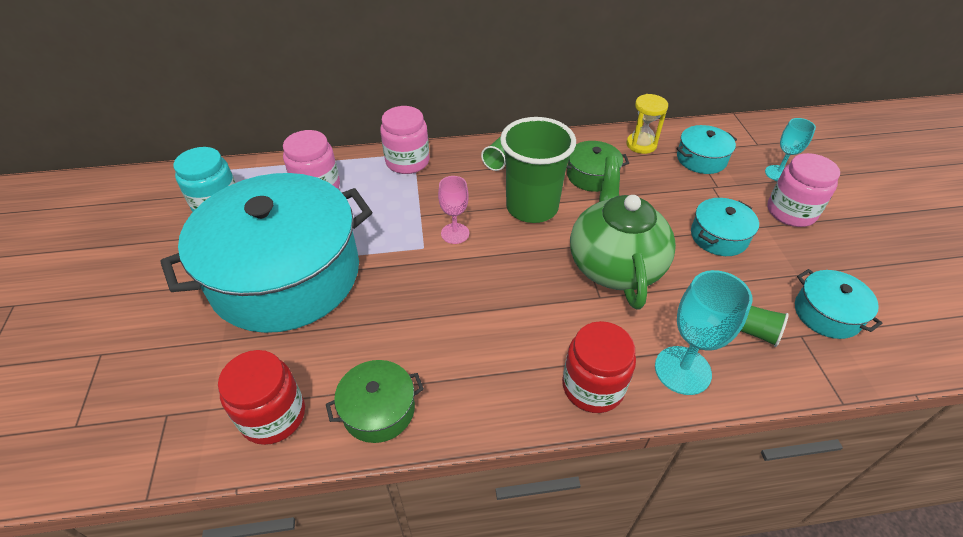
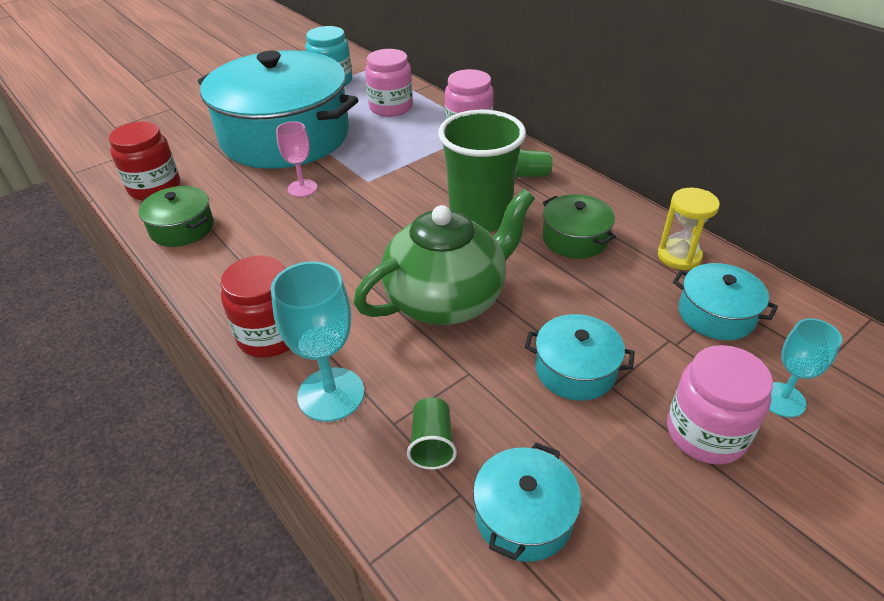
camera: 60 degrees right, 5 degrees down
pink goblet [438,176,469,244] -> pink goblet moved to [276,121,317,197]

